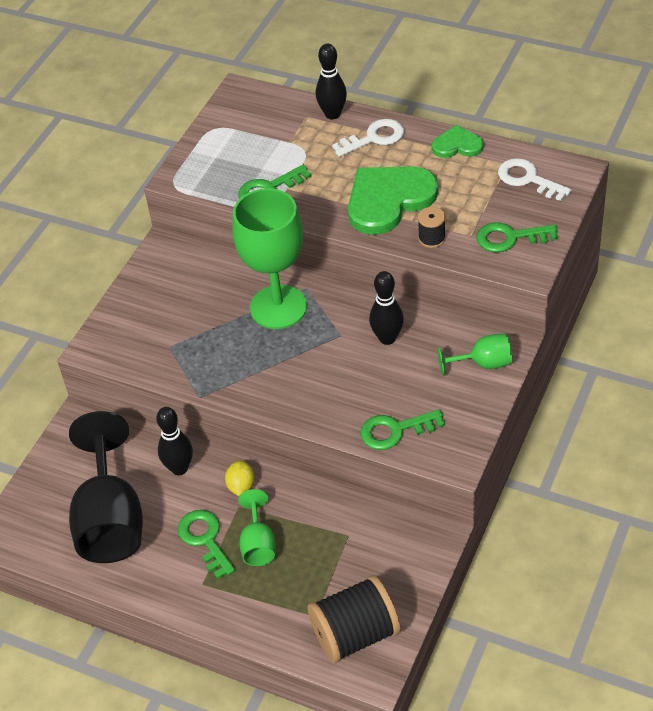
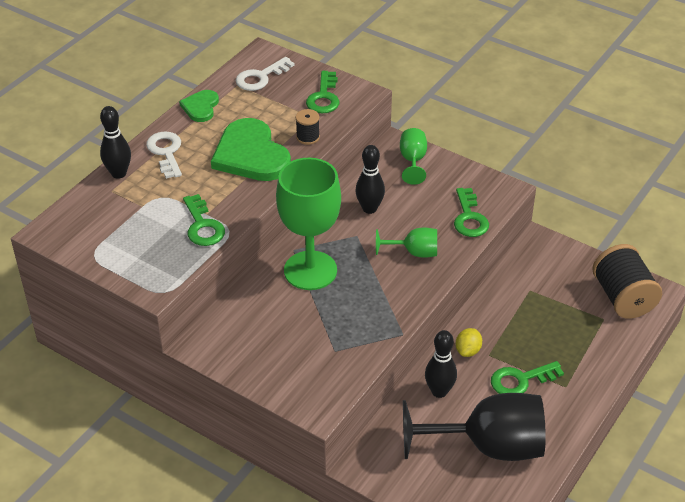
camera: 85 degrees left, 5 degrees down
yellow lemon [225,460,255,496] -> yellow lemon turned 75 degrees counterclockwise [456,328,482,357]
green goblet [238,489,276,566] -> green goblet moved to [376,228,437,258]

